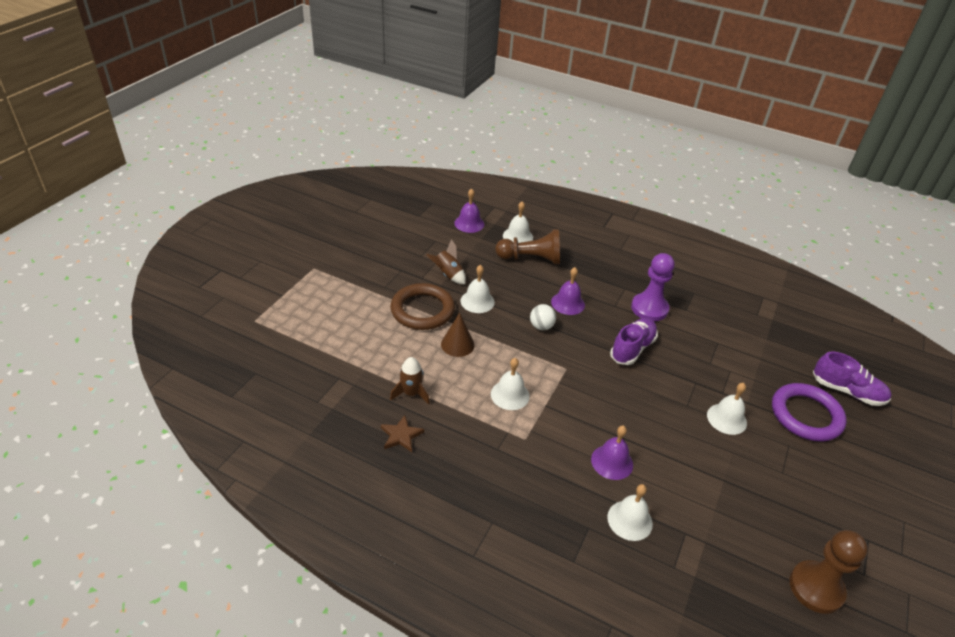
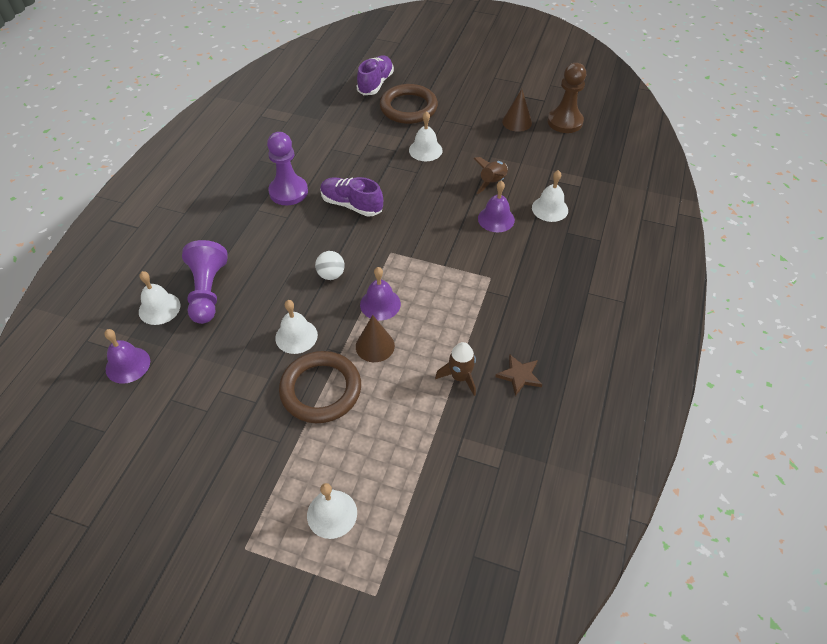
camera: 95 degrees left, 10 degrees up
brown rocket [427,239,466,284] -> brown rocket moved to [474,157,508,194]
white bell [491,358,530,410] -> white bell moved to [307,483,357,539]
brown pawn [495,229,560,264] -> purple pawn [182,240,228,324]
purple bell [551,267,585,315] -> purple bell moved to [360,267,401,320]
purple ring [772,383,847,441] -> brown ring [380,84,438,124]
none -> brown cone [502,89,532,132]

